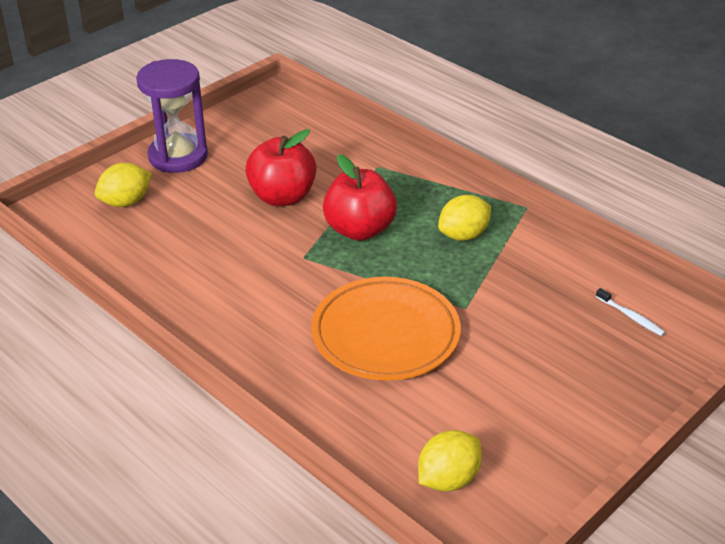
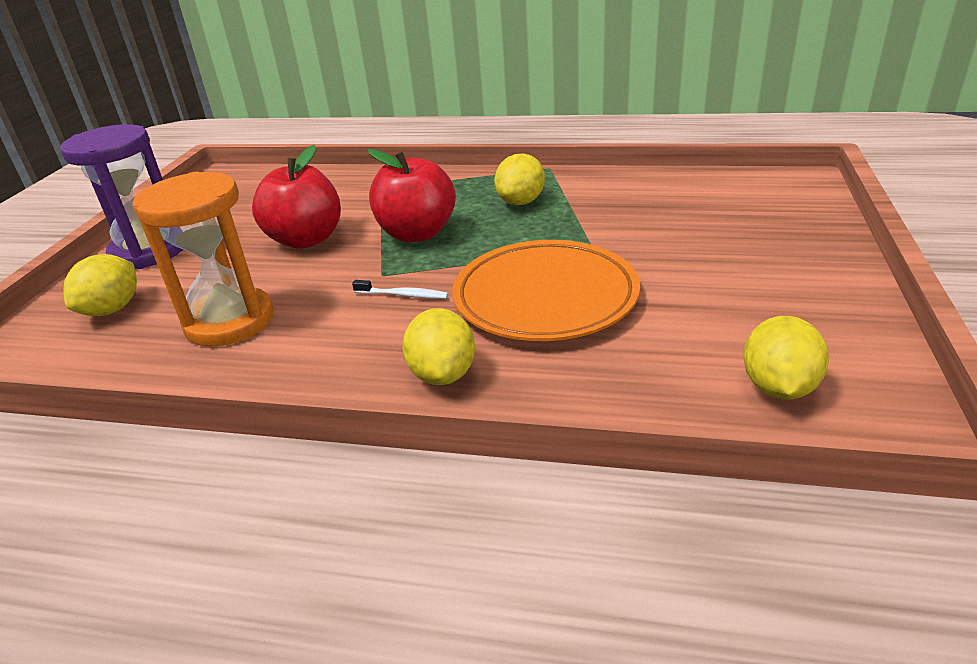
camera: 30 degrees left, 5 degrees down
white toothbrush [596,288,665,336] -> white toothbrush moved to [352,280,449,299]
none -> orange hourglass [133,172,274,347]
none -> yellow lemon [402,308,475,385]

